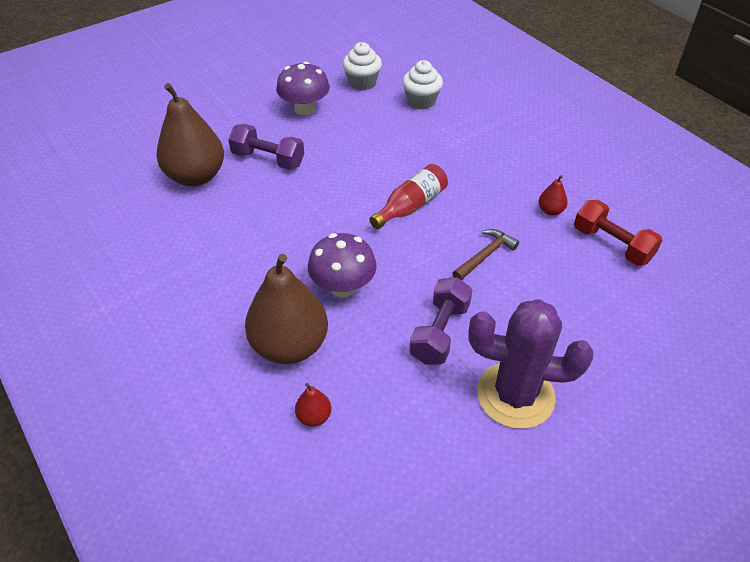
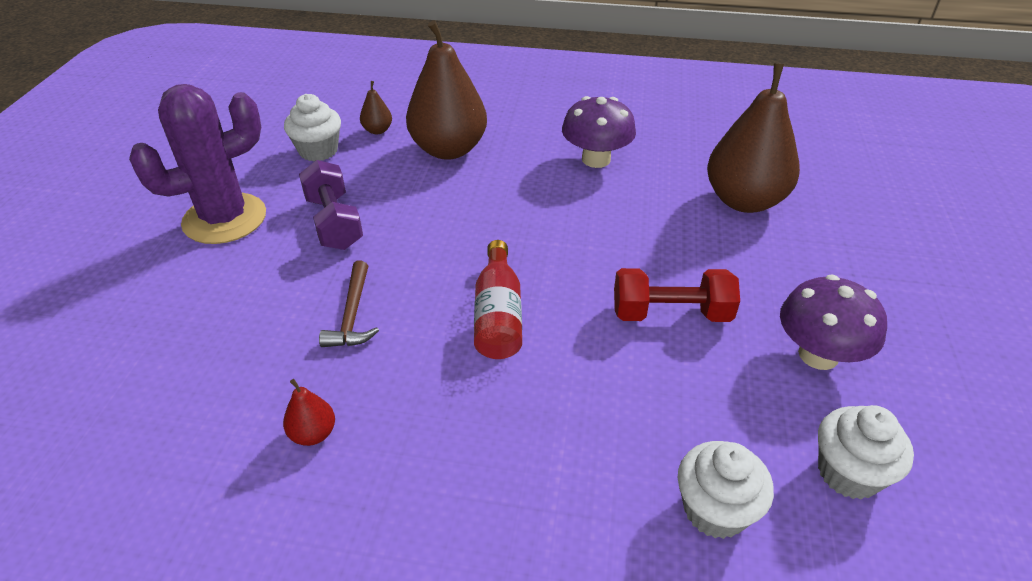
camera: 135 degrees right, 5 degrees down
purple dumbbell [228,124,304,170] -> none
red pear [295,383,331,426] -> brown pear [360,81,392,134]
purple mushroom [308,233,377,297] -> purple mushroom moved to [562,96,636,168]
red dumbbell [574,200,662,266] -> red dumbbell moved to [614,268,740,322]
none -> white cupcake [284,94,341,161]

